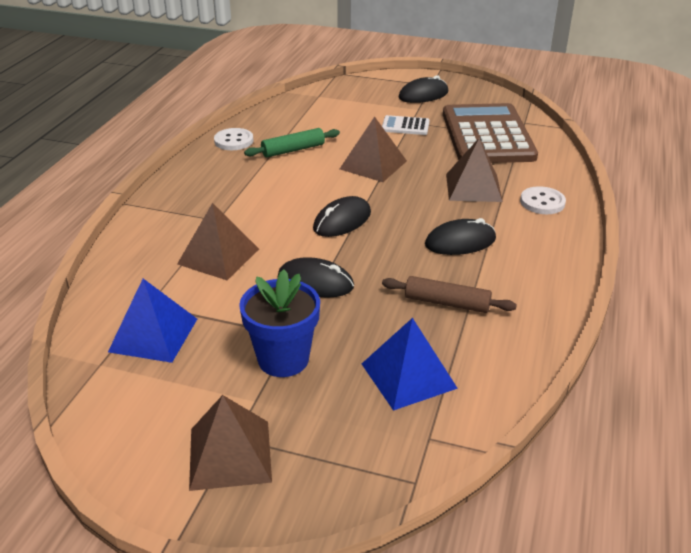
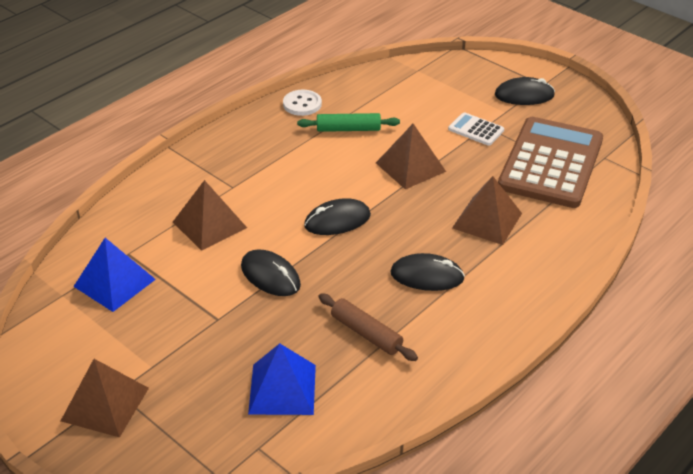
camera: 25 degrees right, 5 degrees up
blue flower pot [239,269,320,377] -> none
white button [520,186,566,214] -> none

